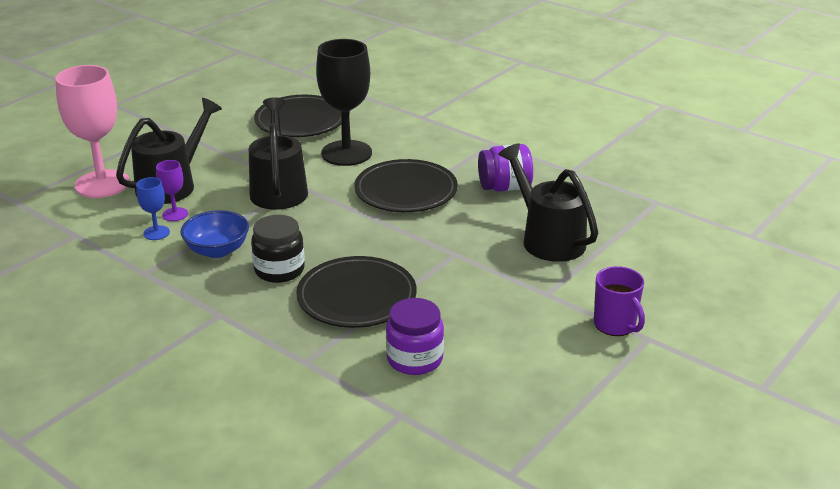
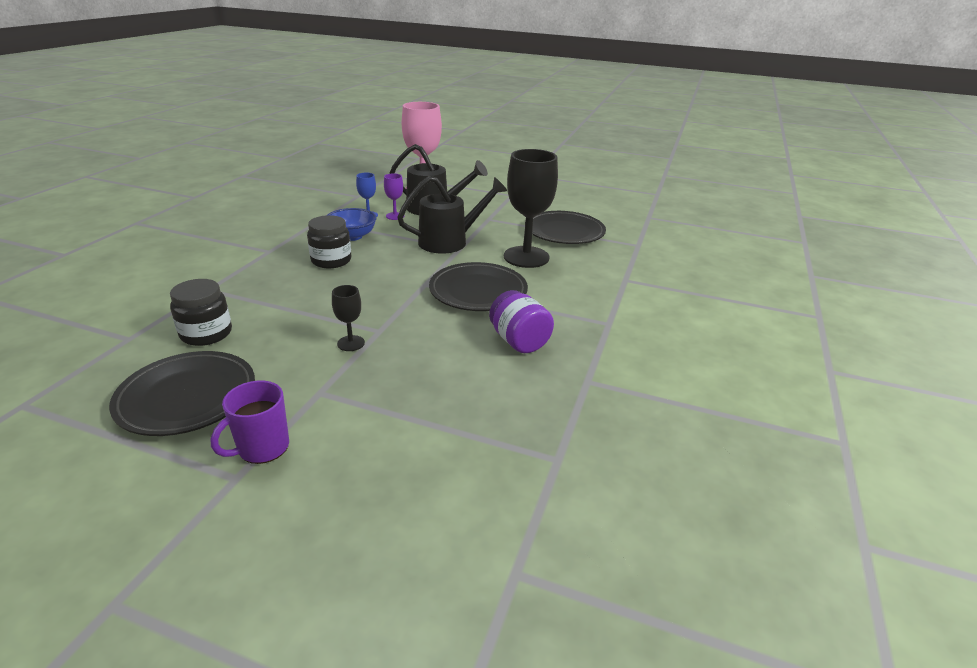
camera: 70 degrees right, 0 degrees up
black plate [296,256,417,328] -> black plate moved to [109,351,255,436]
purple jar [386,298,444,375] -> black jar [170,279,232,346]
black watering can [498,143,598,262] -> none
none -> black goblet [332,285,365,351]

